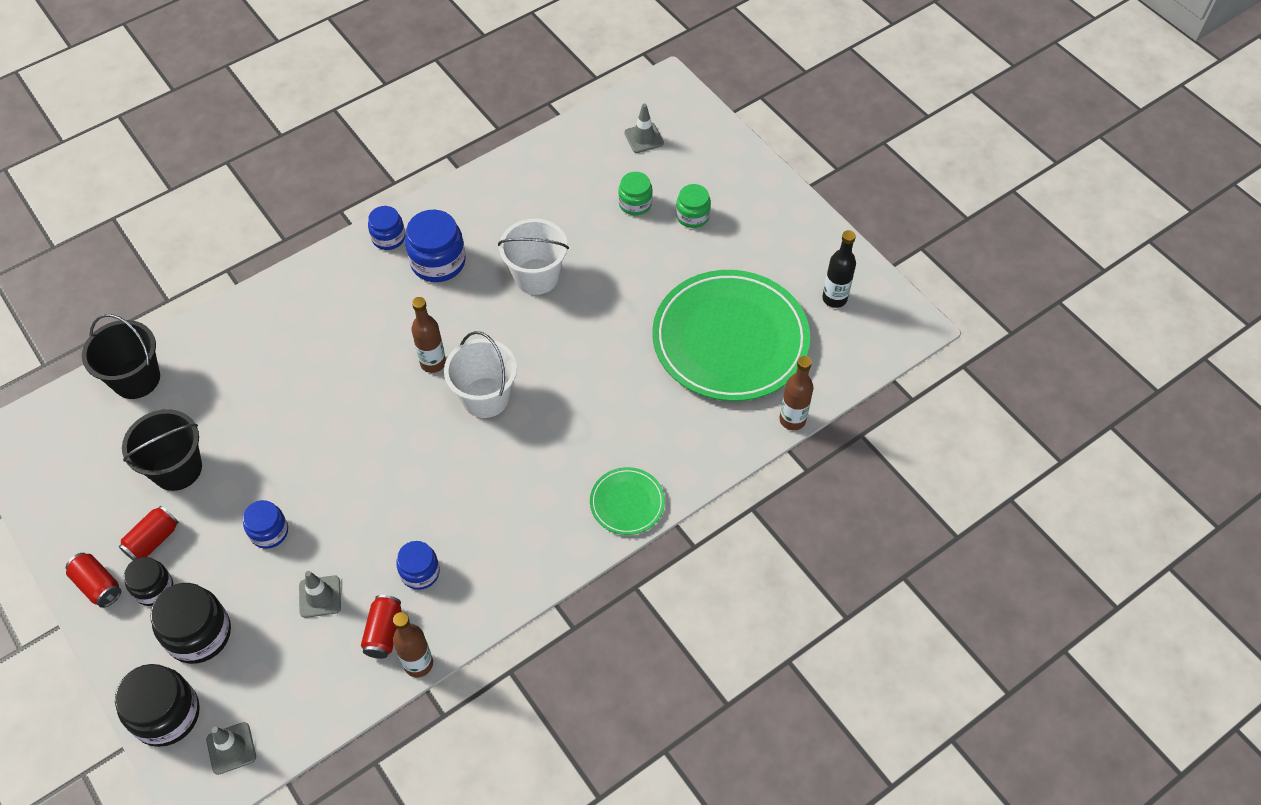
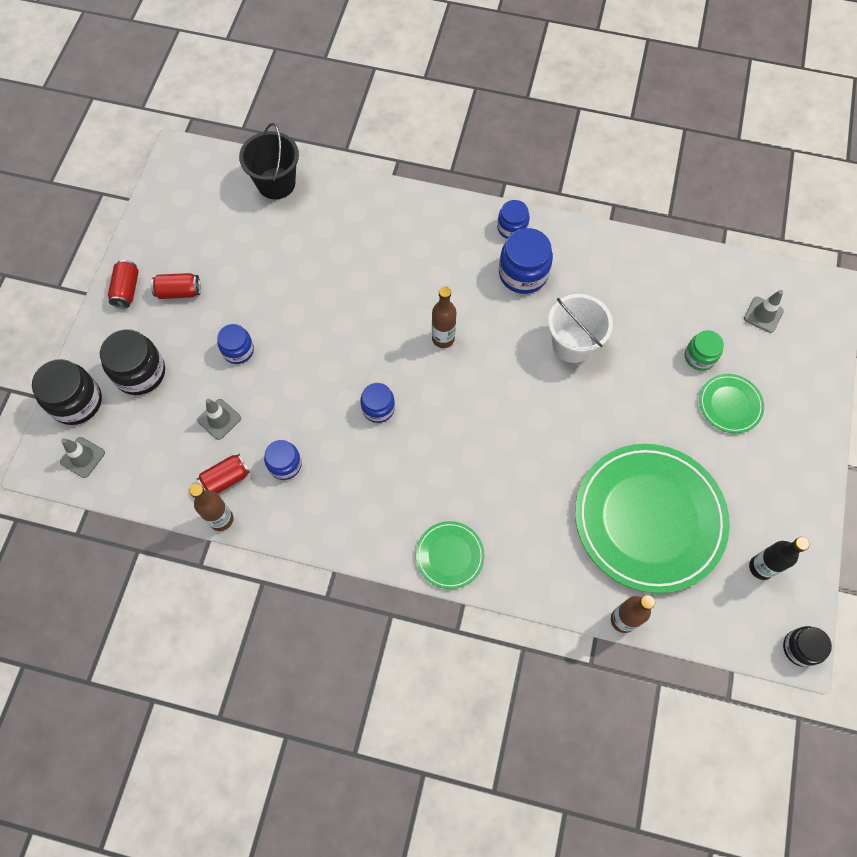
camera: 50 degrees right, 10 degrees up
black bucket [122,409,202,491] -> none
black jar [124,557,173,606] -> black jar moved to [783,626,832,667]
white bucket [444,331,517,418] -> none
green jar [676,184,711,228] -> green plate [699,374,764,433]
none -> blue jar [360,383,395,423]

